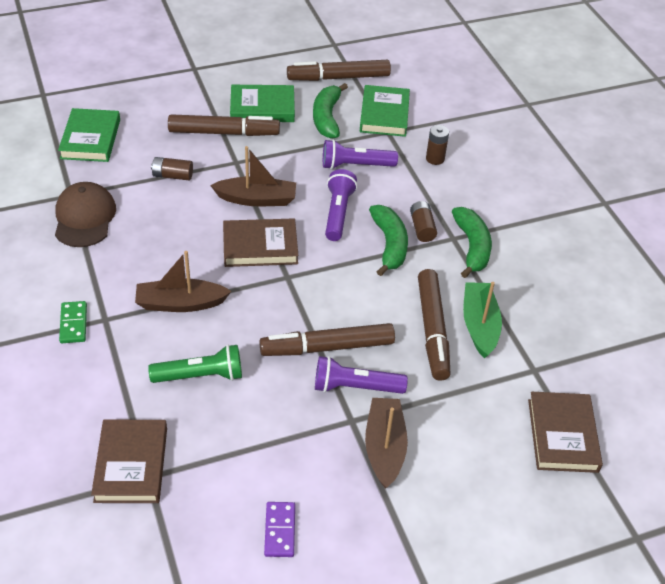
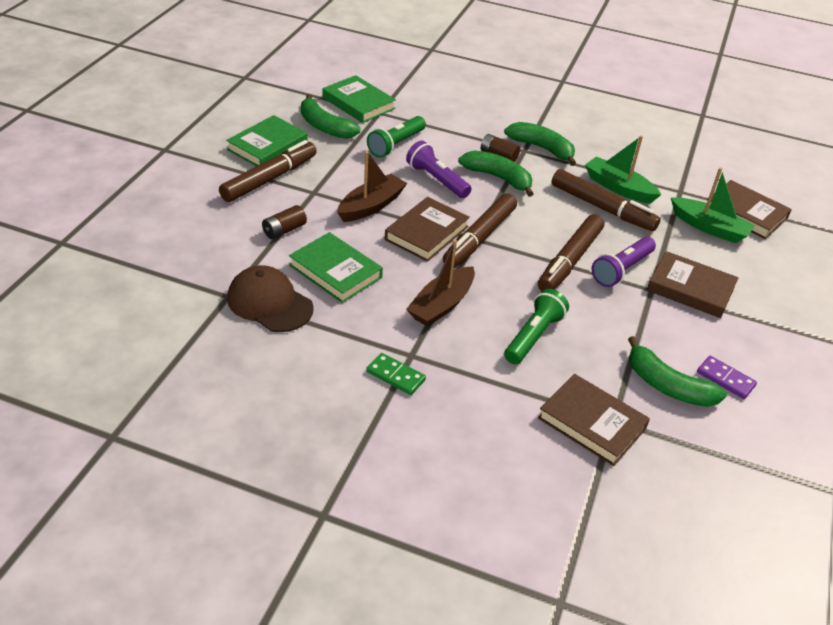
camera: 50 degrees left, 5 degrees down
green book [58,108,120,162] -> green book moved to [289,232,383,303]
brown marker [287,60,391,81] -> brown marker moved to [443,193,517,268]
purple flashlight [323,139,398,169] -> green flashlight [367,116,426,158]
brown boat [365,398,408,488] -> brown book [647,251,738,318]
brown battery [426,125,449,165] -> none
none -> green banana [628,336,727,407]
none -> green boat [671,168,755,243]

